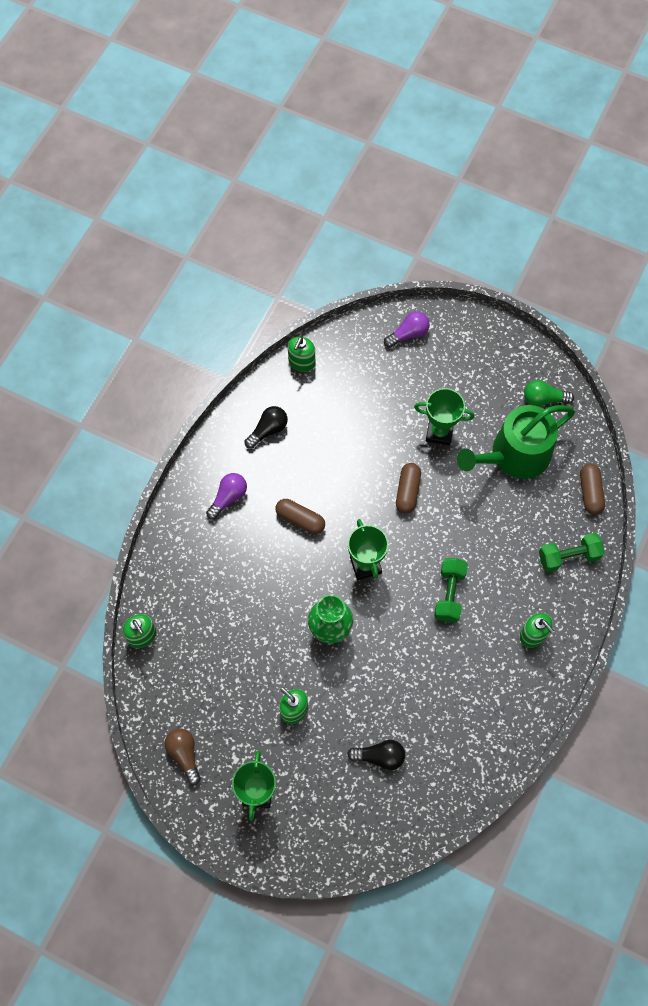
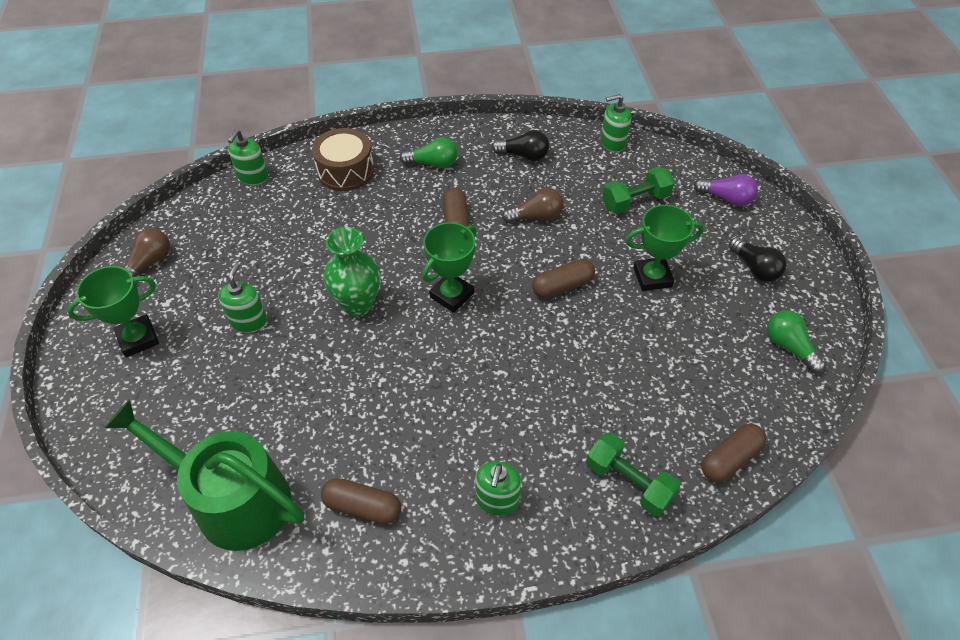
camera: 55 degrees right, 15 degrees down
purple light bulb [206,473,247,520] -> green light bulb [400,137,458,168]
black light bulb [347,740,405,770] -> black light bulb moved to [729,237,787,282]
green trophy [414,388,475,446] -> green trophy turned 75 degrees counterclockwise [626,205,704,291]
green dumbbell [434,558,468,622] -> green dumbbell moved to [602,167,675,214]
green watering can [457,405,575,479] -> green watering can moved to [104,399,304,551]
none -> brown drum [312,128,374,191]
none -> brown capsule [321,478,401,524]
none -> brown light bulb [502,188,564,223]

